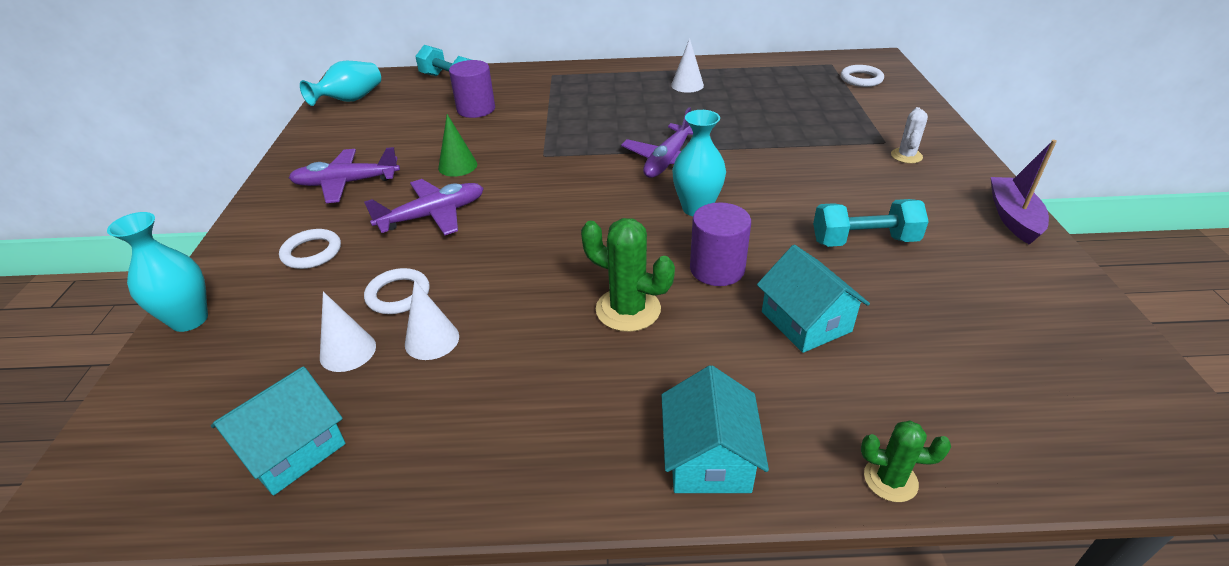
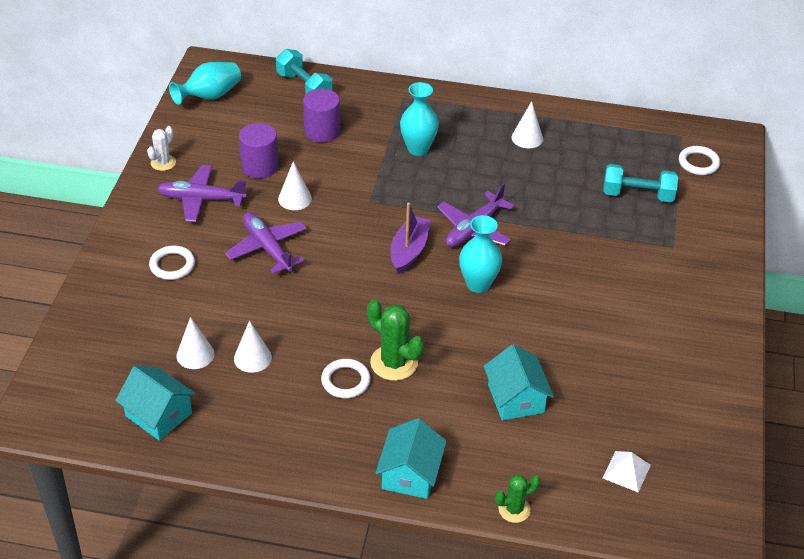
camera: 10 degrees right, 5 degrees up
turquoise vase [107,212,208,332] -> turquoise vase moved to [400,82,439,156]
turquoise house [211,366,346,495] -> turquoise house turned 75 degrees clockwise [115,366,196,441]
purple plane [364,179,484,235] -> purple plane turned 105 degrees counterclockwise [225,212,307,274]
white ring [364,268,430,314] -> white ring moved to [321,359,371,398]
green cone [438,114,477,177] -> white cone [278,161,312,210]
purple cylinder [690,202,751,286] -> purple cylinder moved to [239,123,279,179]
turquoise dumbbell [813,199,929,247] -> turquoise dumbbell moved to [603,164,678,203]
green cactus [861,420,951,502] -> green cactus turned 45 degrees counterclockwise [495,475,540,523]
white cactus [891,107,928,164] -> white cactus moved to [147,126,176,171]
purple boat [991,140,1057,245] -> purple boat moved to [391,203,431,274]
none -> white pyramid [603,451,651,492]

